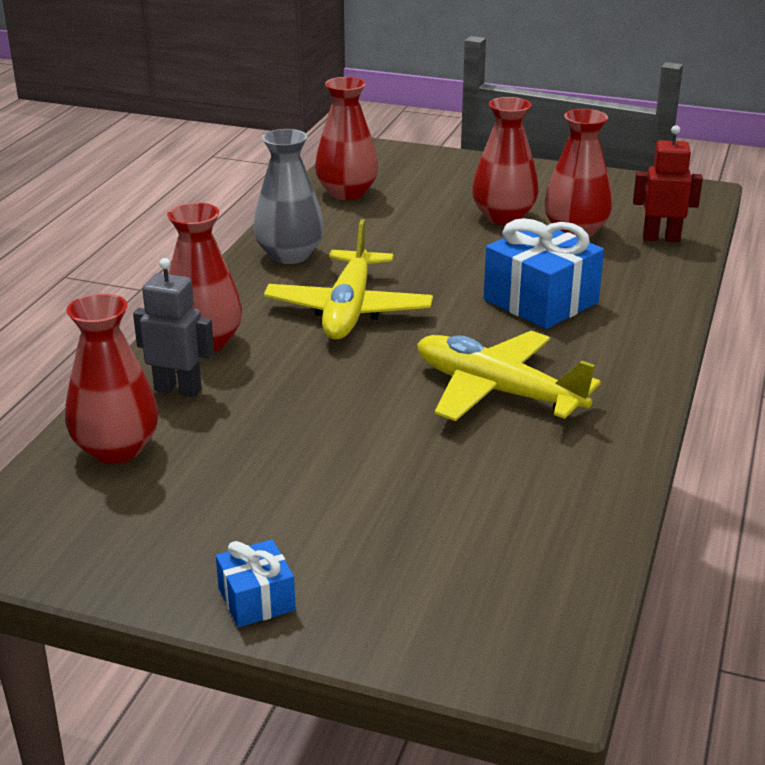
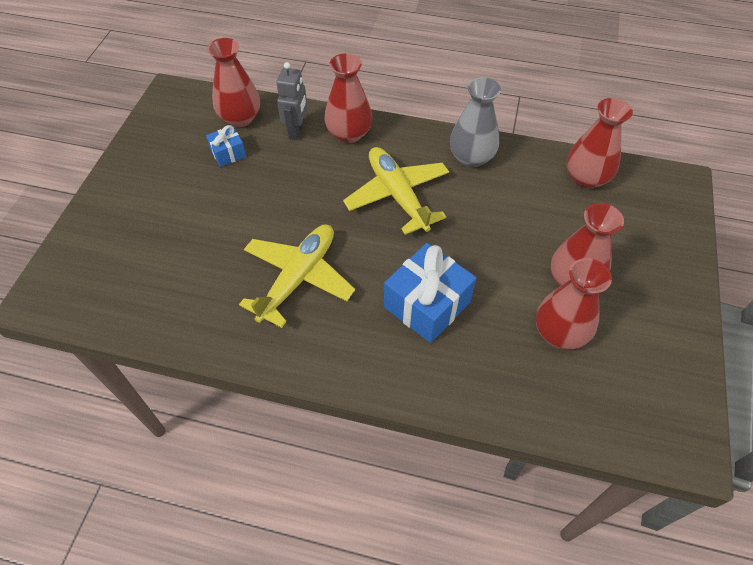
camera: 85 degrees right, 25 degrees up
blue gift [216,539,296,627] -> blue gift moved to [206,125,246,167]
yellow plane [264,219,433,340] -> yellow plane turned 60 degrees clockwise [343,147,449,235]
red robot [633,125,703,242] -> none

